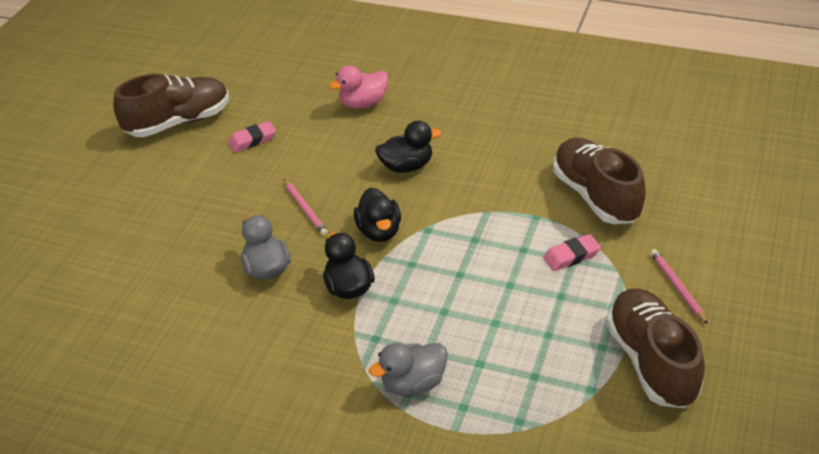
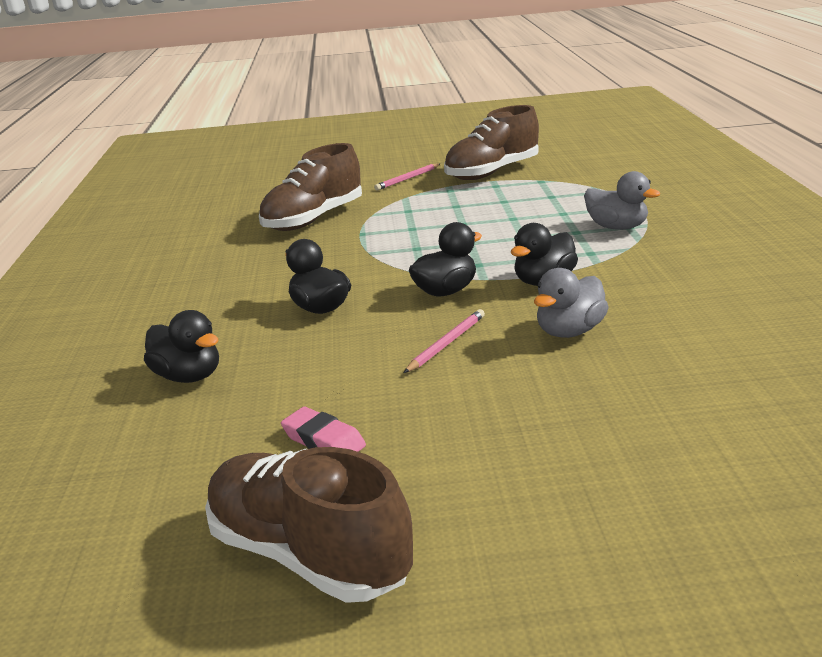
camera: 115 degrees left, 15 degrees down
pink duck [329,65,389,109] -> black duck [144,310,219,383]
pink eraser [543,234,601,271] -> none

